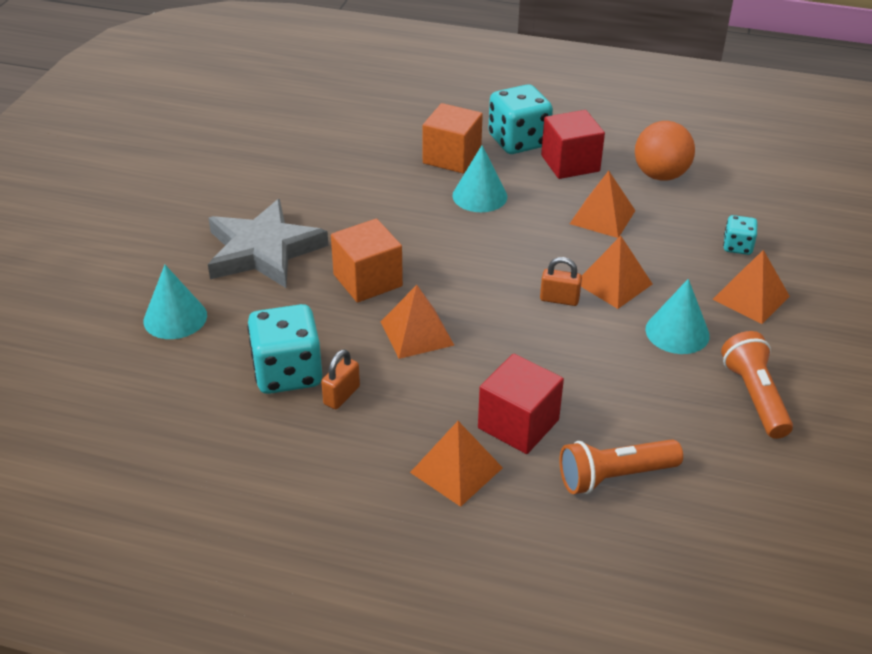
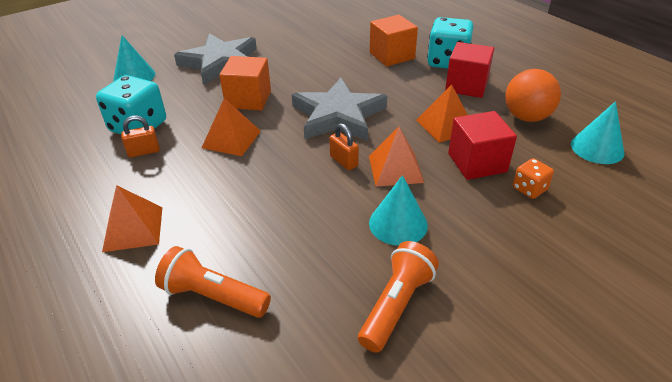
camera: 40 degrees right, 0 degrees up
turquoise cone [452,145,507,212] -> turquoise cone moved to [571,101,625,164]
red cube [478,353,564,454] -> red cube moved to [448,111,517,180]
orange pyramid [712,250,790,324] -> none
turquoise dice [723,215,757,255] -> orange dice [513,158,554,199]
none -> grey star [292,78,387,141]

